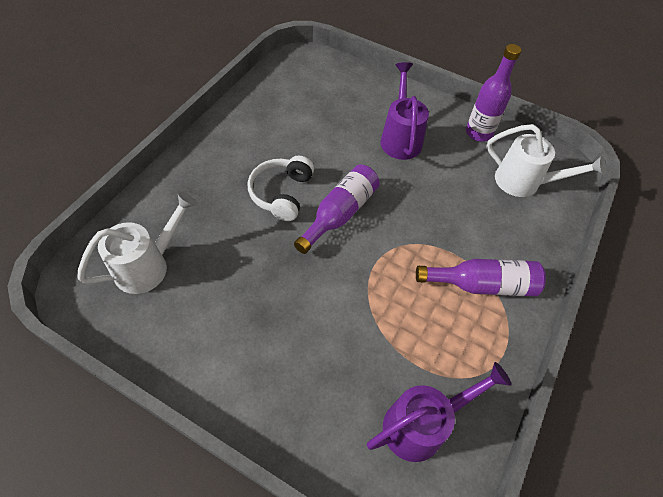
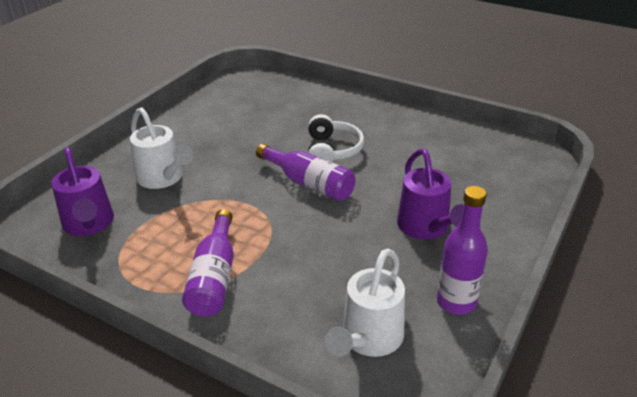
camera: 95 degrees right, 20 degrees down
white watering can [77,191,197,294] -> white watering can moved to [130,107,193,189]
white headphones [248,156,314,221] -> white headphones turned 75 degrees clockwise [308,114,364,162]
purple watering can [381,62,429,160] -> purple watering can turned 75 degrees clockwise [397,149,464,239]

